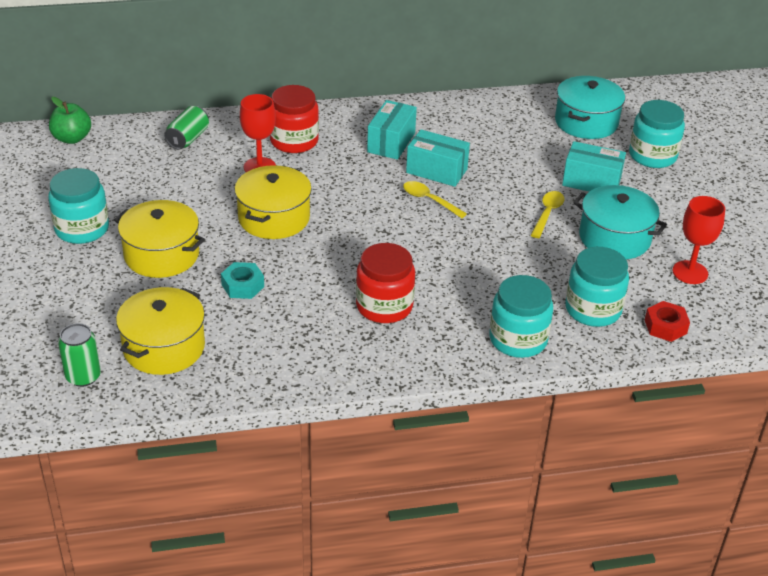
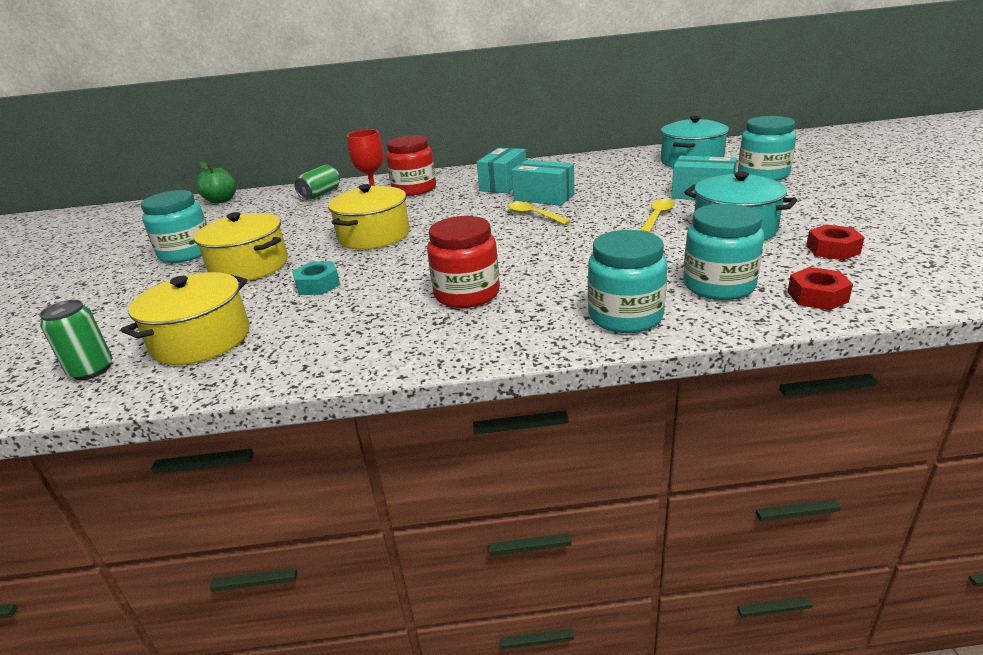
camera: 10 degrees right, 10 degrees down
red goblet [672,196,725,284] -> red nut [806,224,865,260]

